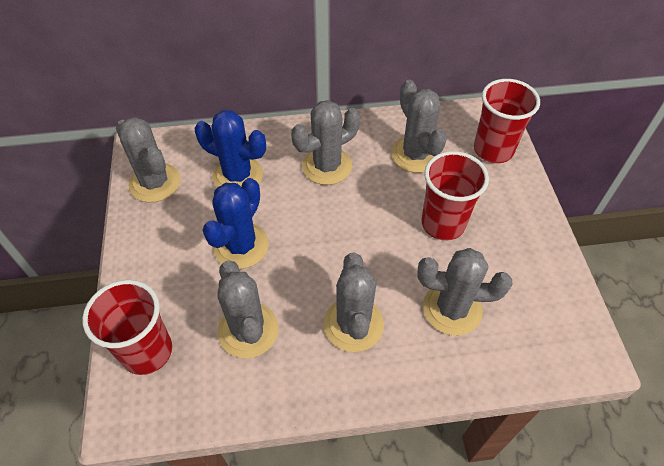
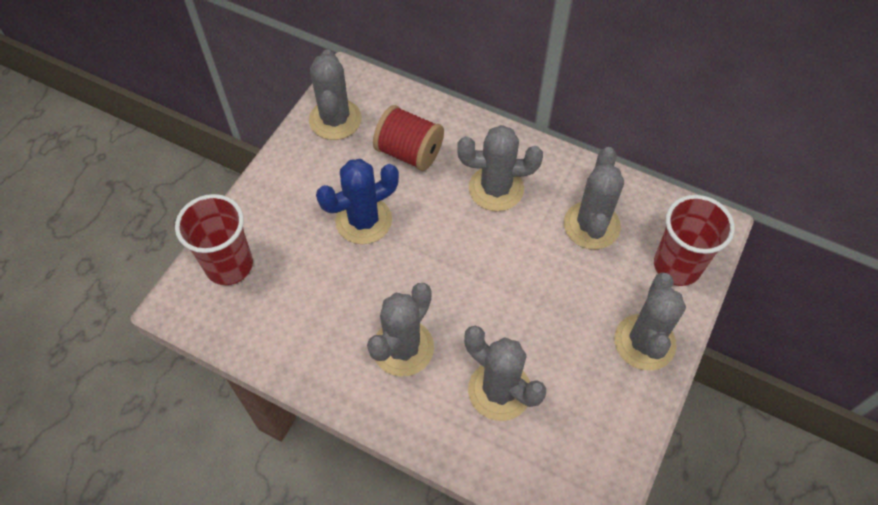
camera: 35 degrees right, 5 degrees up
blue cactus [194,110,266,188] -> red spool [373,105,444,171]
grey cactus [217,261,279,358] -> grey cactus moved to [614,273,686,371]
red cup [421,151,489,240] -> none

